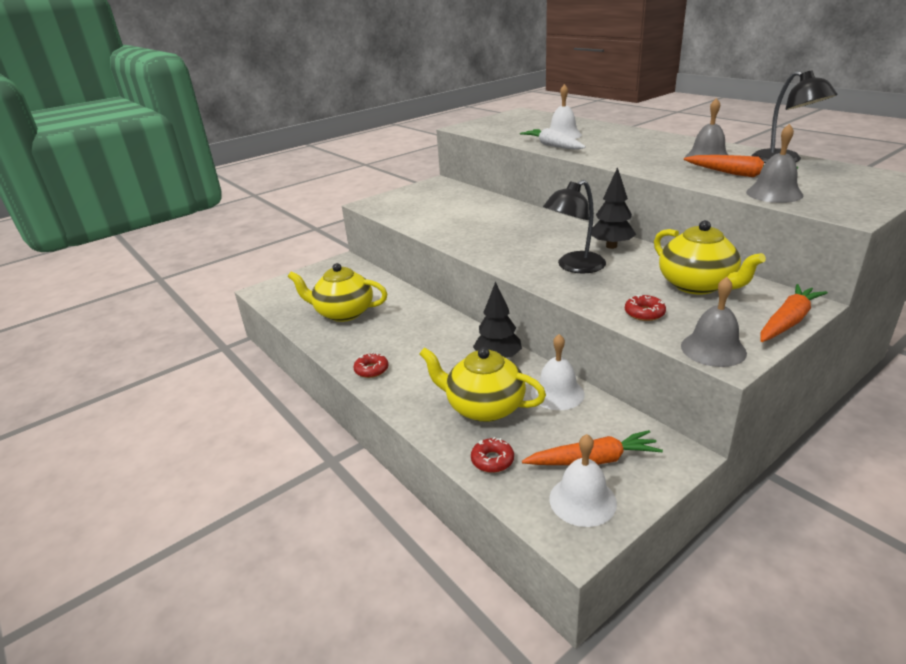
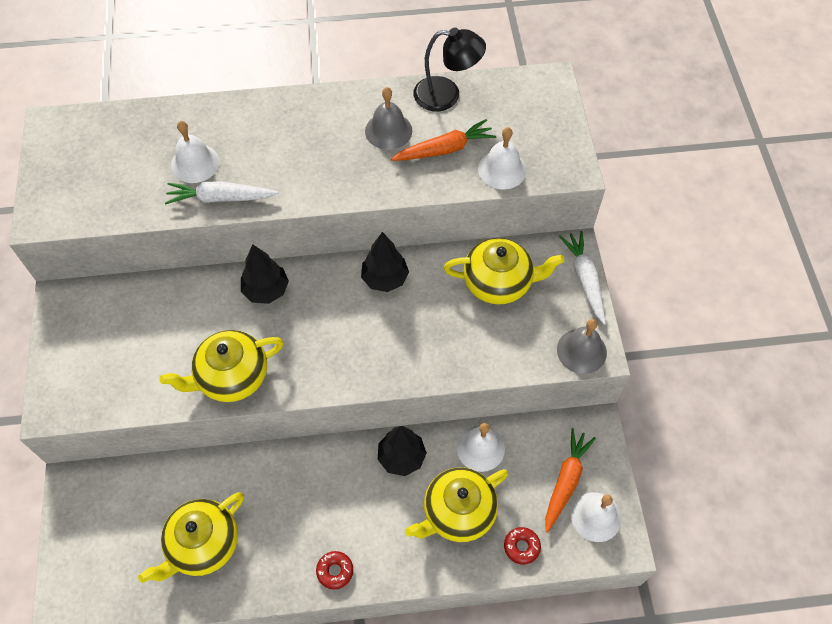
camera: 60 degrees left, 30 degrees up
black lamp [543,180,606,274] -> none
red donut [625,295,666,321] -> none
grey bell [746,124,803,203] -> white bell [478,127,527,190]
orange carrot [760,284,828,342] -> white carrot [559,231,606,325]
none -> yellow teapot [159,330,284,402]
none -> black tree [241,244,289,304]

